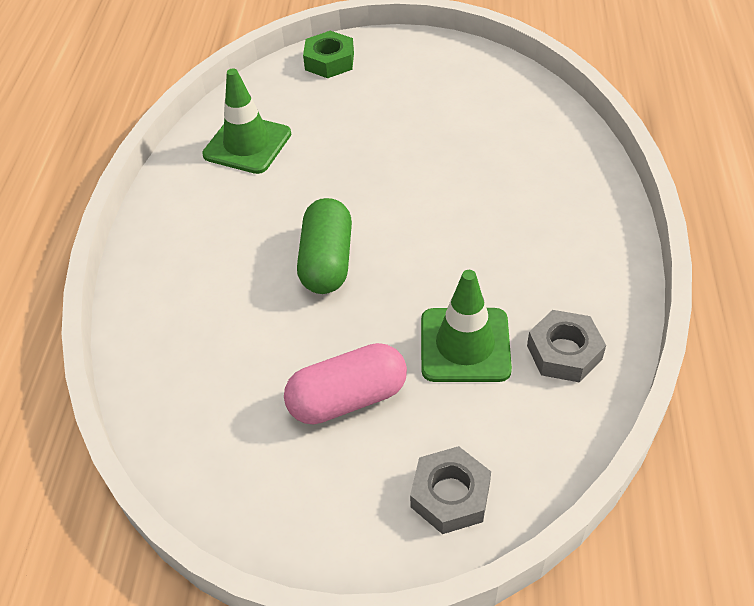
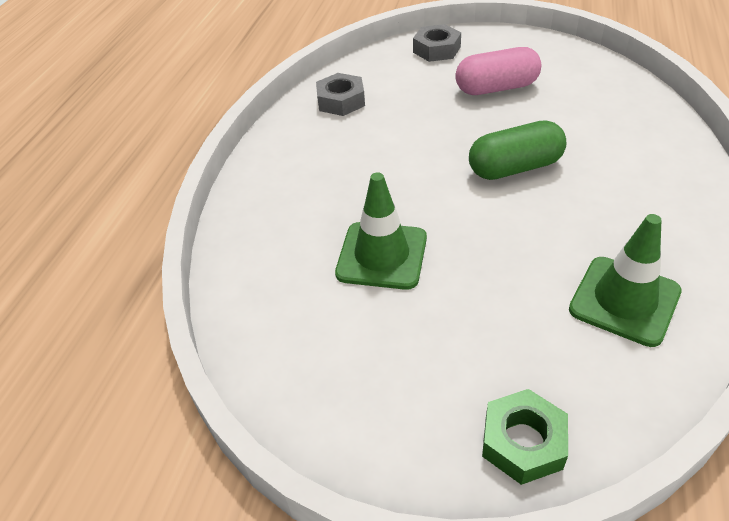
camera: 170 degrees left, 5 degrees down
green capsule [297,198,352,294] -> green capsule turned 60 degrees clockwise [469,120,566,180]
green traffic cone [421,270,512,382] -> green traffic cone moved to [335,172,427,290]

